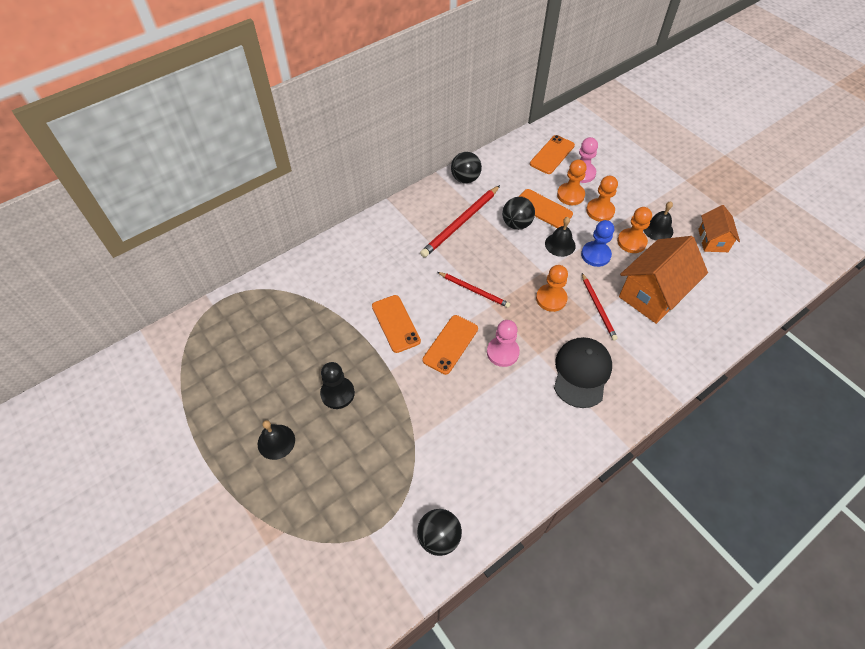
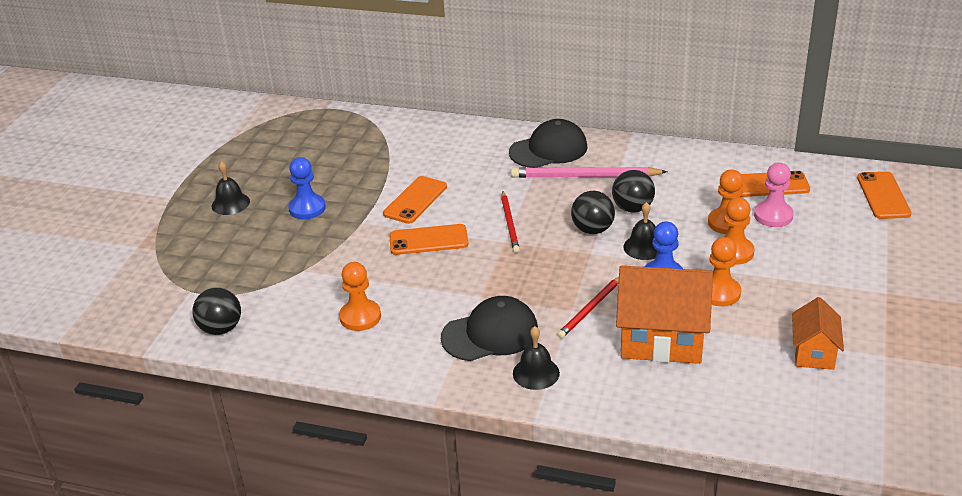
camera: 55 degrees right, 20 degrees down
black pawn [320,362,355,409] -> blue pawn [288,157,326,219]
red pencil [420,185,500,257] -> pink pencil [511,167,667,178]
black ball [451,152,482,183] -> black ball moved to [571,191,615,234]
pink pawn [487,320,520,367] -> none
orange phone [519,189,573,228] -> orange phone moved to [857,172,912,219]
orange pawn [536,265,568,312] -> orange pawn moved to [339,262,381,331]
black bell [643,201,673,240] -> black bell moved to [513,326,560,390]
orange house [698,205,740,252] -> orange house turned 45 degrees counterclockwise [792,297,844,370]
none -> black cap [509,119,588,168]

